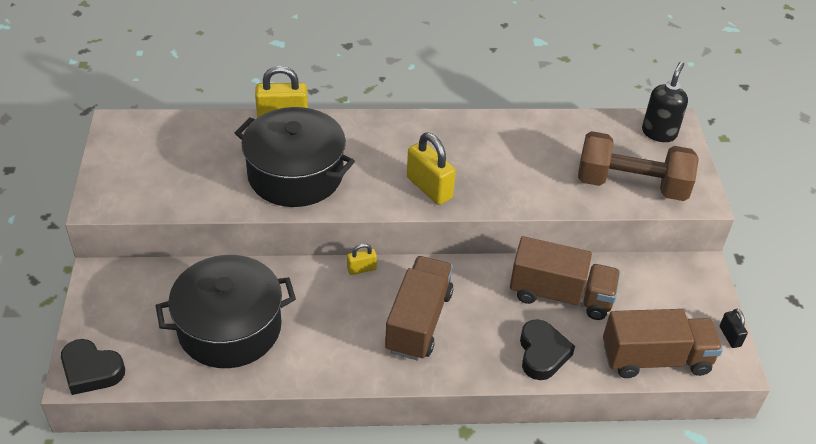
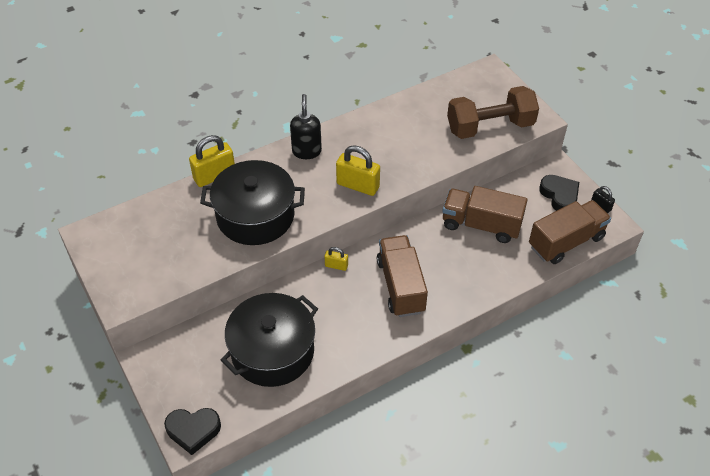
camera: 25 degrees left, 5 degrees up
yellow padlock [347,243,377,275] -> yellow padlock turned 60 degrees clockwise [325,247,348,271]
brown truck [510,236,620,320] -> brown truck turned 150 degrees counterclockwise [442,186,528,243]
black heart [520,319,575,380] -> black heart moved to [539,175,579,211]
black soap dispenser [642,62,688,142] -> black soap dispenser moved to [290,94,322,159]

